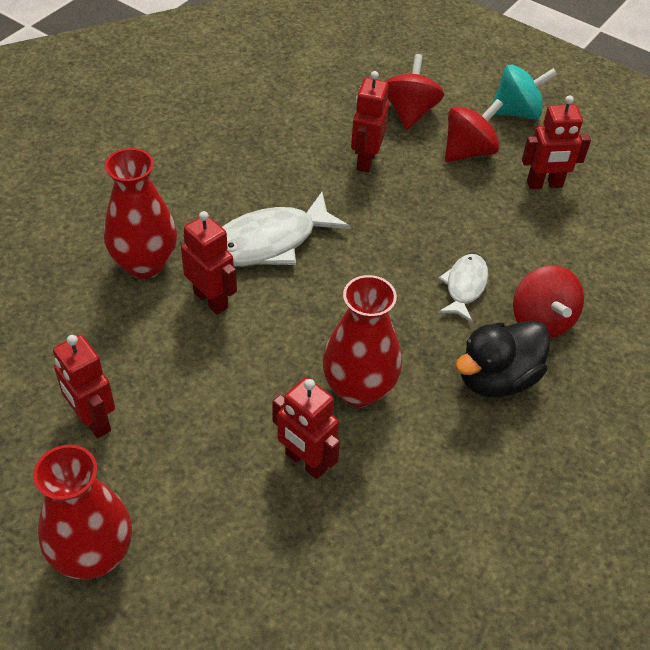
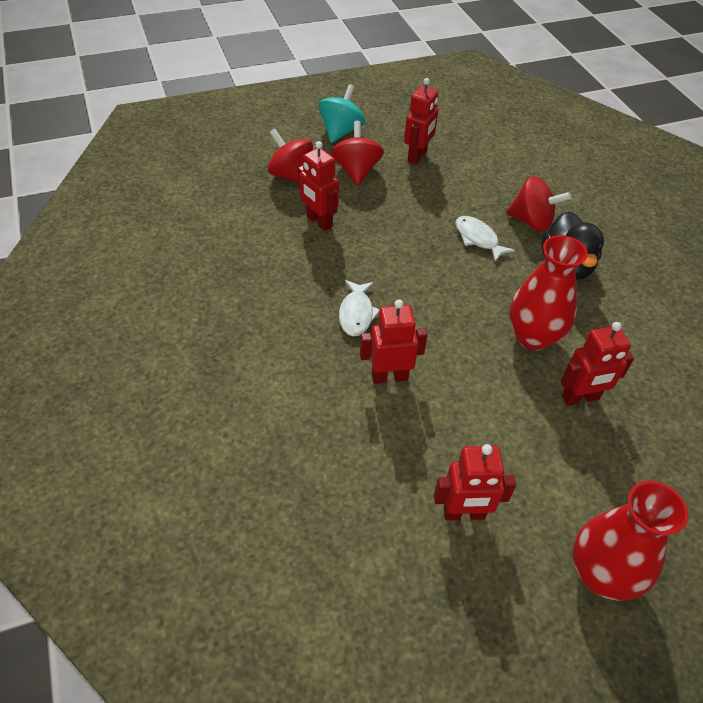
camera: 55 degrees left, 0 degrees up
red vase [104,148,177,279] -> none
white fish [222,192,350,267] -> white fish [339,280,379,337], size x0.58

